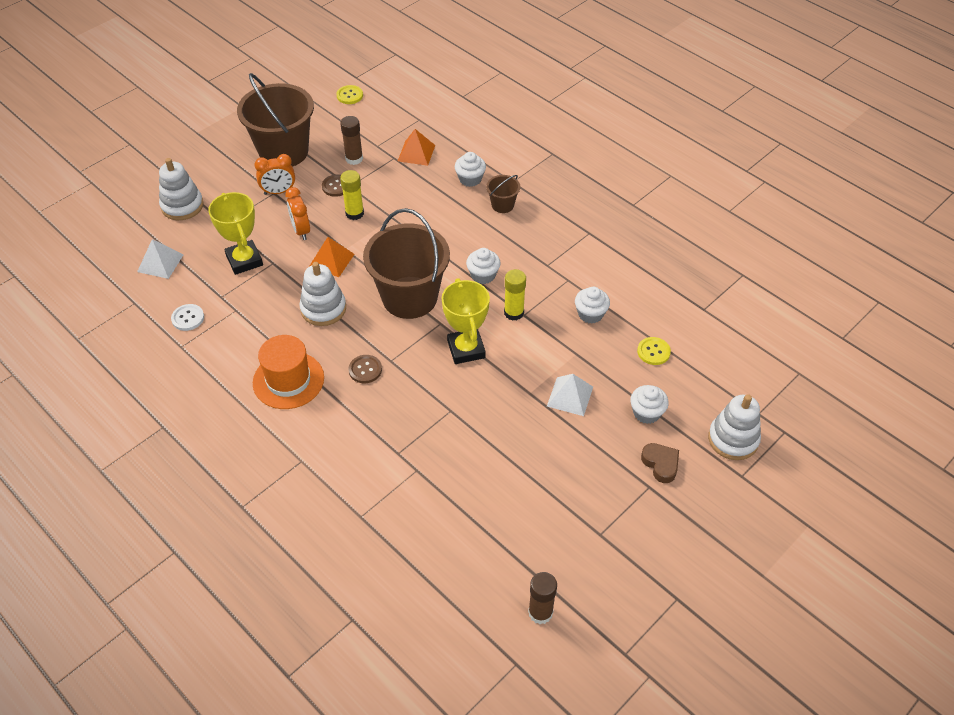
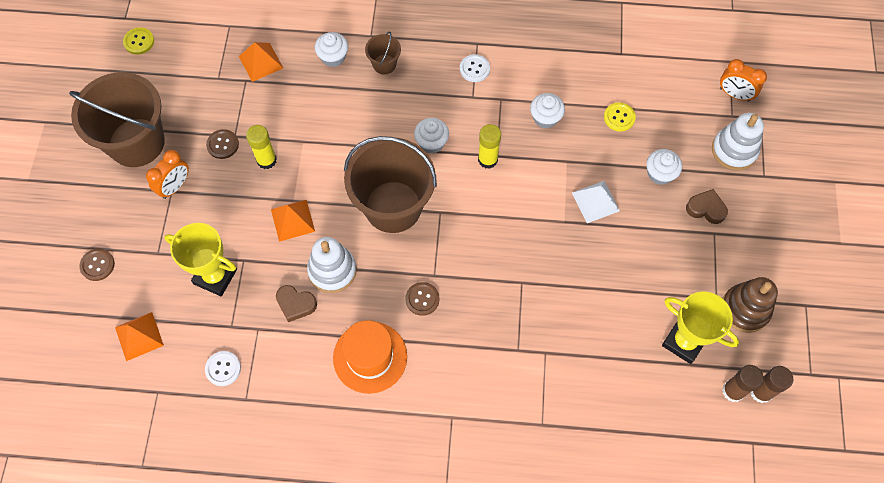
camera: 40 degrees left, 15 degrees up
white pyramid [137,239,184,279] -> orange pyramid [115,312,164,361]
white stacking toy [159,158,204,220] -> brown button [79,248,115,281]
orange clock [285,187,310,240] -> orange clock moved to [720,59,767,102]
brown glue stick [340,116,363,165] -> brown glue stick moved to [751,366,793,403]
yellow trophy [441,278,490,364] -> yellow trophy moved to [662,291,739,364]
none -> brown heart [276,285,317,322]
none -> white button [460,54,490,82]
none -> brown stacking toy [722,277,778,333]

